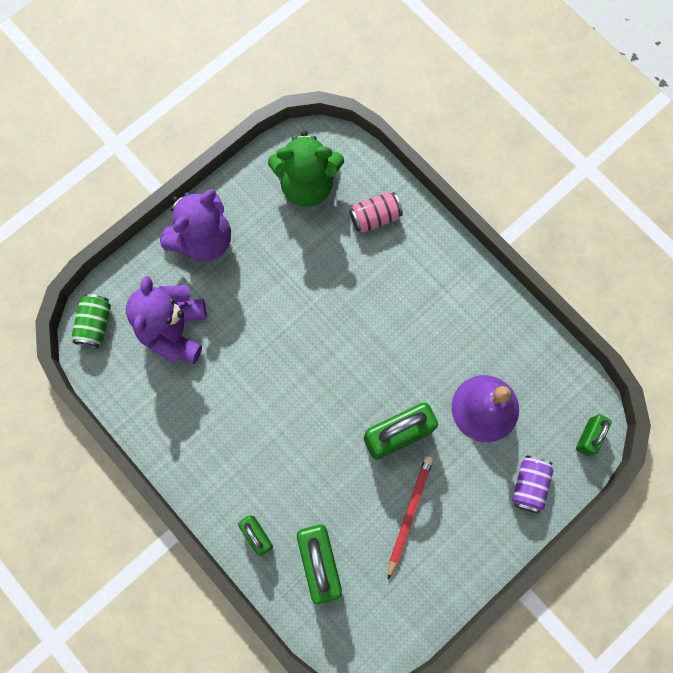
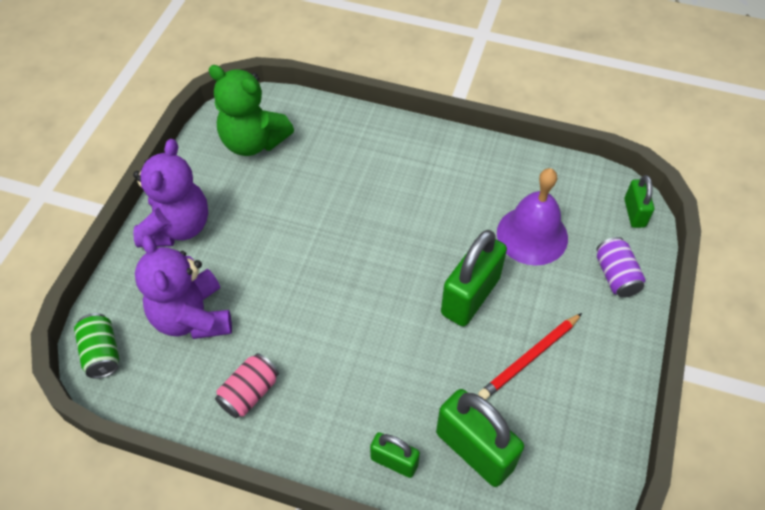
camera: 30 degrees left, 20 degrees down
green teddy bear [268,131,344,207] -> green teddy bear turned 60 degrees clockwise [208,65,294,156]
pink can [349,192,403,233] -> pink can moved to [215,353,279,418]
red pencil [388,456,433,580] -> red pencil turned 120 degrees counterclockwise [478,313,582,400]

